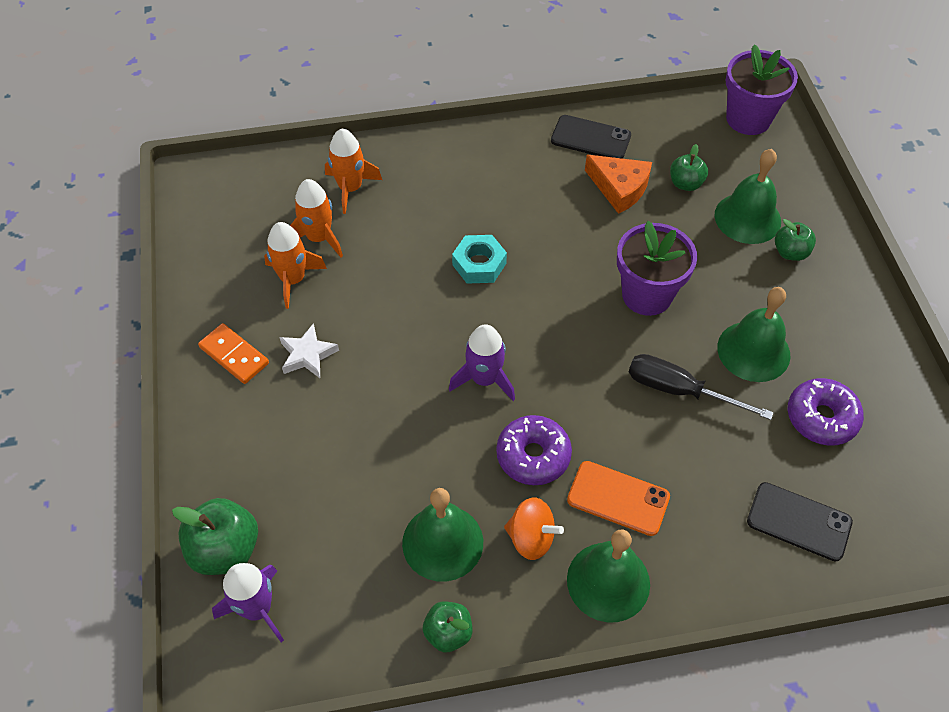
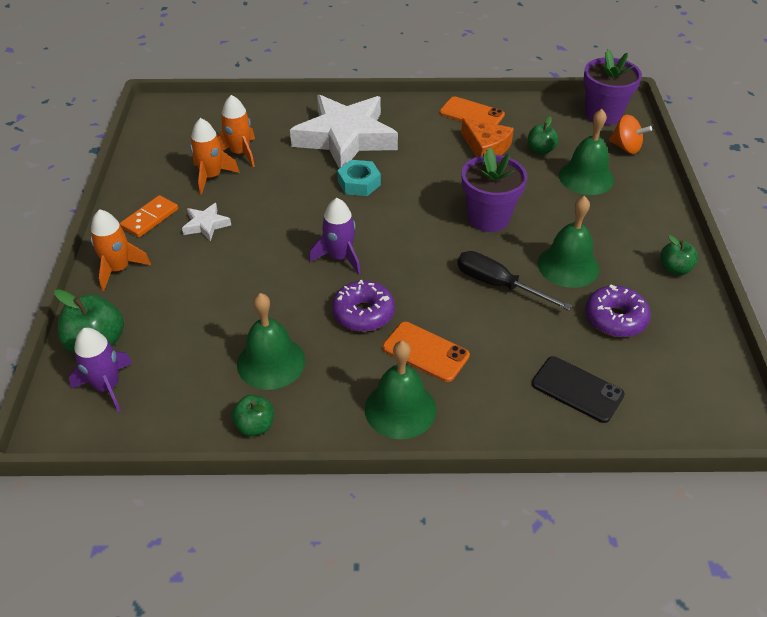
camera: 10 degrees right, 10 degrees down
orange domino [198,323,269,384] -> orange domino turned 75 degrees clockwise [120,195,178,238]
orange rocket [325,129,382,214] -> orange rocket moved to [91,209,151,291]
orange spinning top [504,497,564,560] -> orange spinning top moved to [609,115,652,154]
black phone [551,115,631,159] -> orange phone [439,96,505,125]
green apple [775,219,816,261] -> green apple moved to [661,235,698,275]
none -> white star [290,94,398,168]

